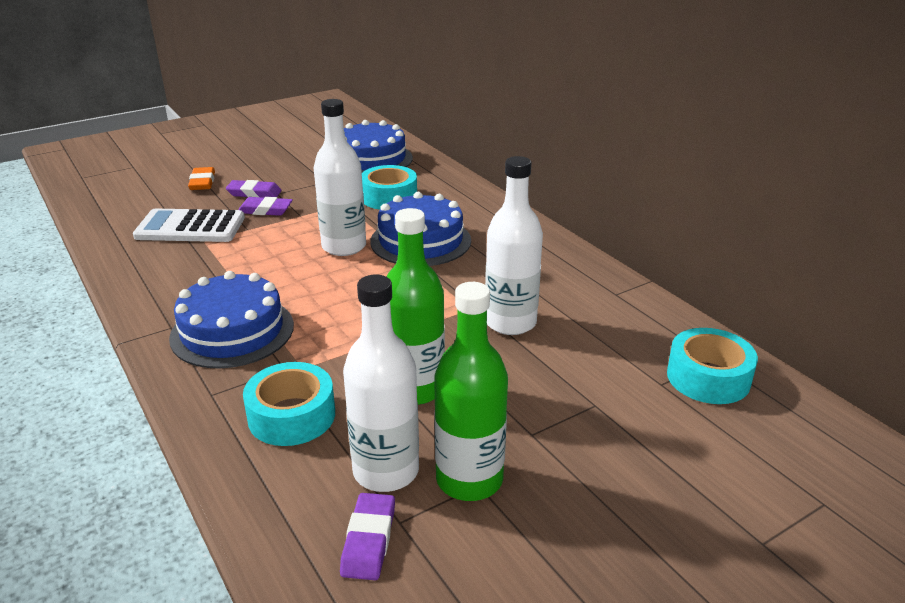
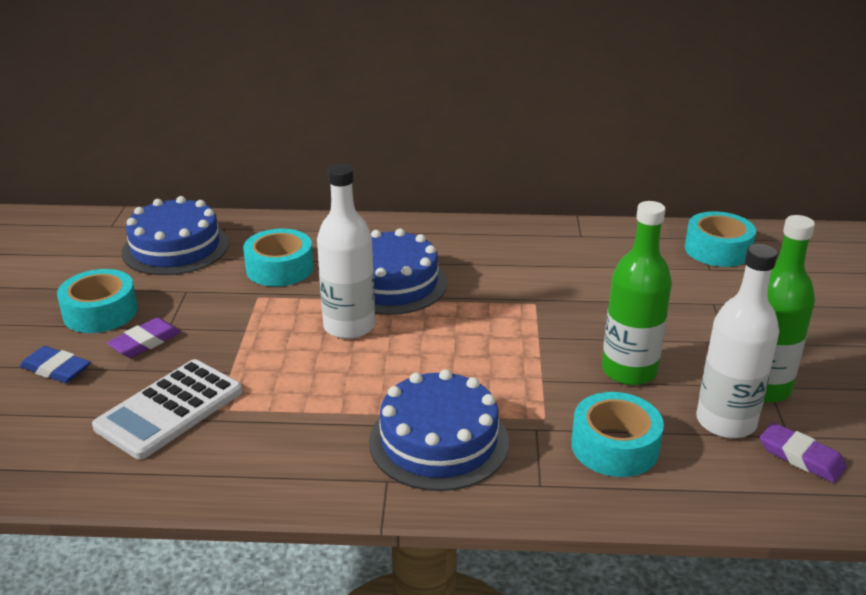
camera: 55 degrees left, 0 degrees up
orange eraser [188,167,215,190] -> blue eraser [20,346,90,383]
purple eraser [238,197,293,216] -> none
white bottle [485,156,543,335] -> none
none -> turquoise tape [57,269,138,333]

